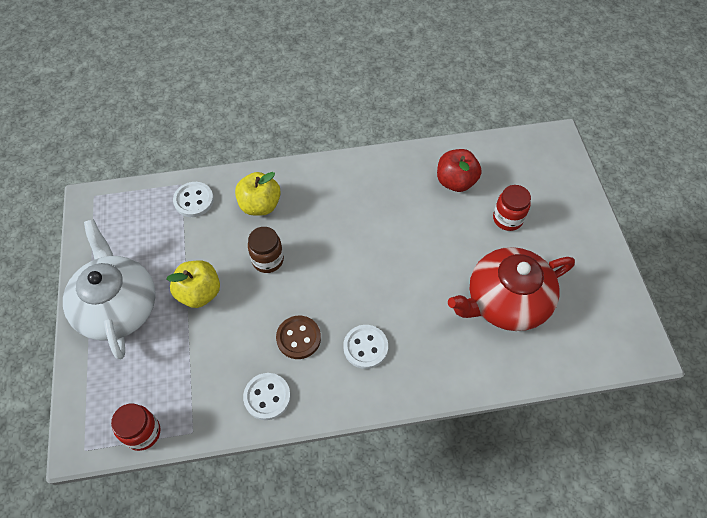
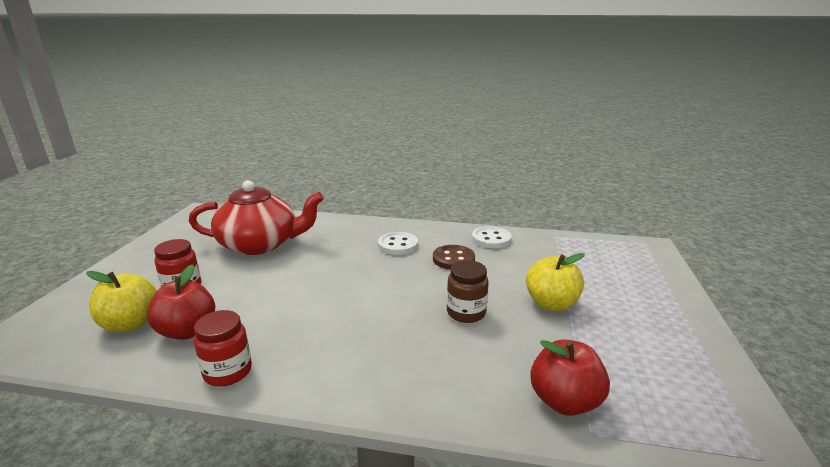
camera: 160 degrees left, 35 degrees down
white teapot [63,219,156,359] -> none
red jar [111,403,161,451] -> red jar moved to [194,310,252,386]
white button [173,182,214,217] -> red apple [530,339,610,416]
yellow apple [235,172,281,216] -> yellow apple moved to [86,271,157,332]

